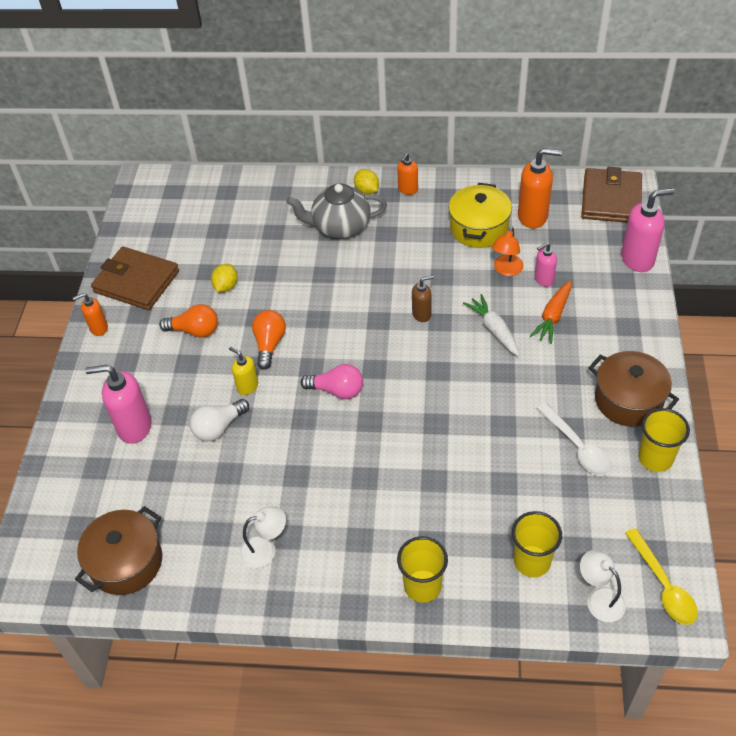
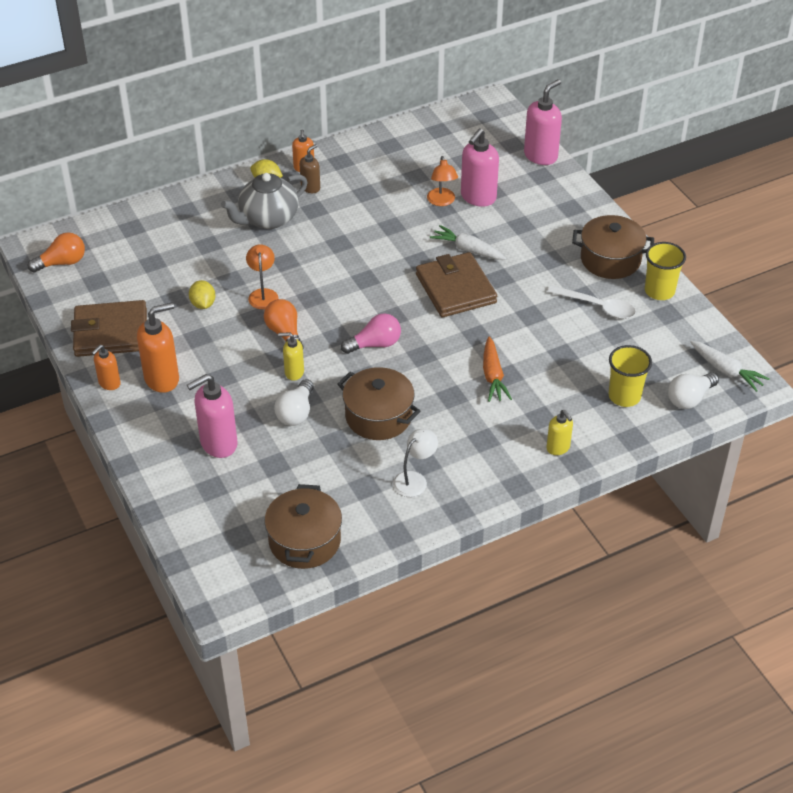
camera: 35 degrees left, 5 degrees down
orange light bulb [159,304,218,338] -> orange light bulb moved to [28,232,85,272]
yellow cup [397,536,448,603] -> yellow soap dispenser [546,410,573,455]
brown soap dispenser [412,275,434,322] -> brown soap dispenser moved to [300,144,320,193]
yellow pot [448,183,512,248] -> none
orange soap dispenser [518,148,562,228] -> orange soap dispenser moved to [137,302,179,393]
orange carrot [530,281,571,344] -> orange carrot moved to [483,337,512,402]
pink soap dispenser [534,243,557,287] -> pink soap dispenser [461,128,499,207], size x1.75
white lamp [580,550,626,622] -> white light bulb [668,372,719,409]
brown wallet [581,167,642,223] -> brown wallet moved to [416,252,497,317]
yellow spoon [625,528,698,625] -> white carrot [691,341,770,392]
none -> orange lamp [246,244,279,309]
none -> brown pot [337,367,421,440]

